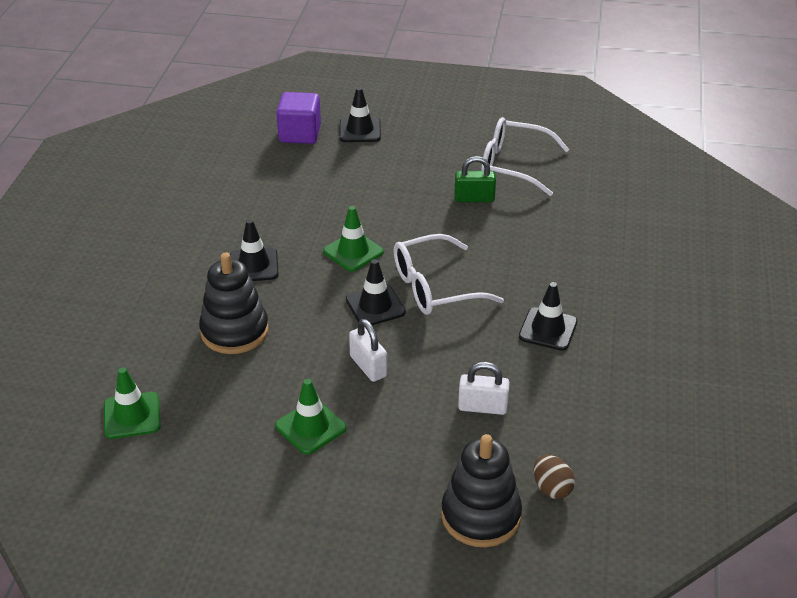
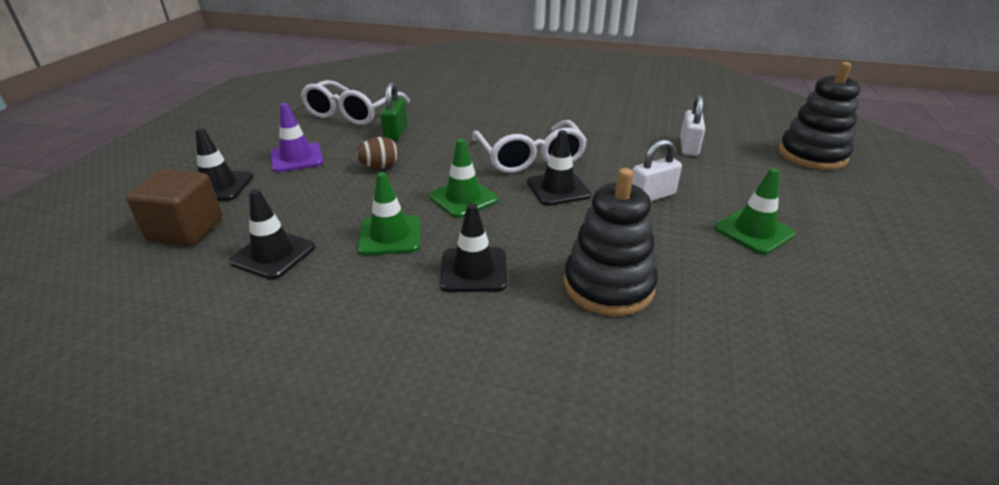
camera: 85 degrees left, 5 degrees down
green traffic cone [104,367,161,439] -> green traffic cone moved to [358,172,420,255]
purple cube [276,92,321,144] -> brown cube [126,169,222,246]
black traffic cone [519,282,577,351] -> black traffic cone moved to [229,189,315,279]
brown egg [534,455,575,499] -> brown egg moved to [356,137,399,168]
none -> purple traffic cone [270,103,323,172]

